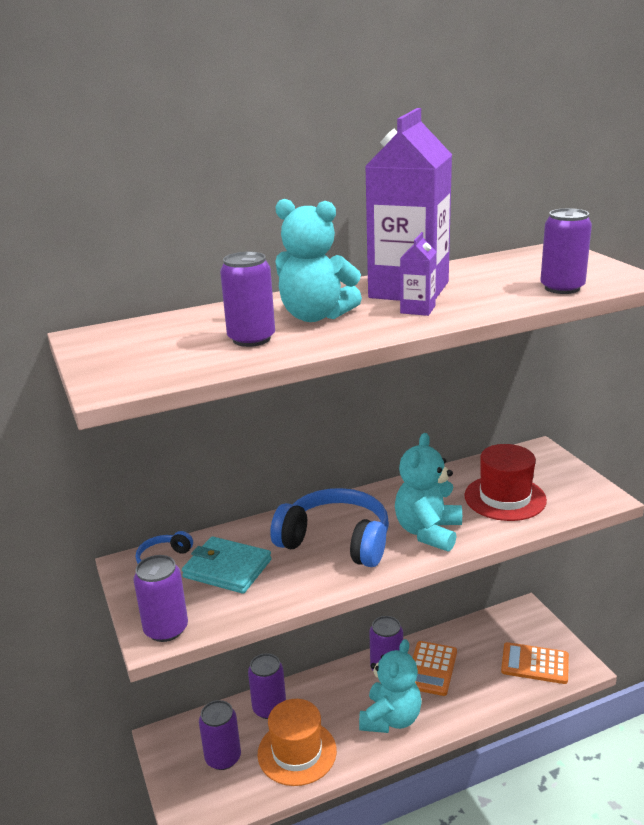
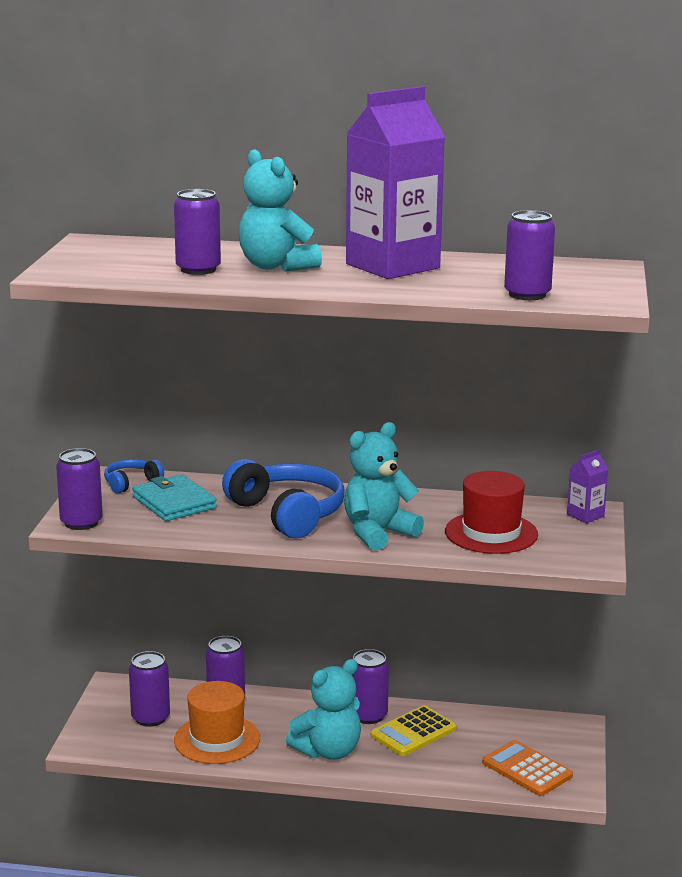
camera: 30 degrees right, 5 degrees down
purple carton [400,232,437,316] -> purple carton moved to [567,449,609,523]
orange calculator [413,641,457,696] -> yellow calculator [370,705,457,756]

